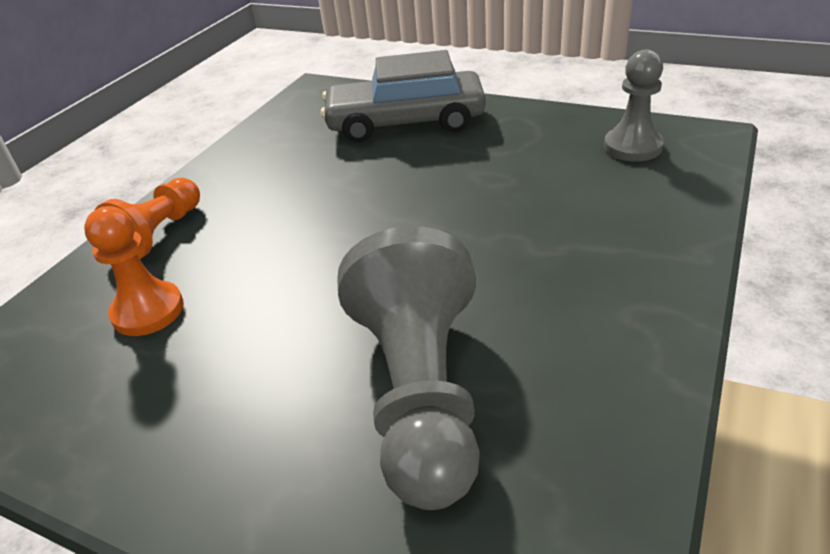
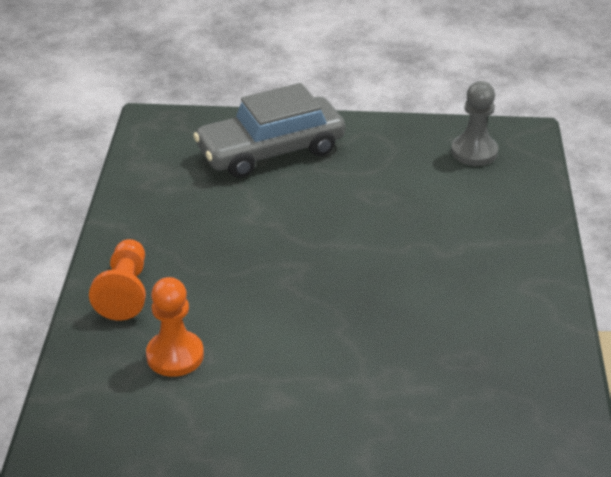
camera: 25 degrees left, 0 degrees up
grey pawn [337,226,480,510] -> none

